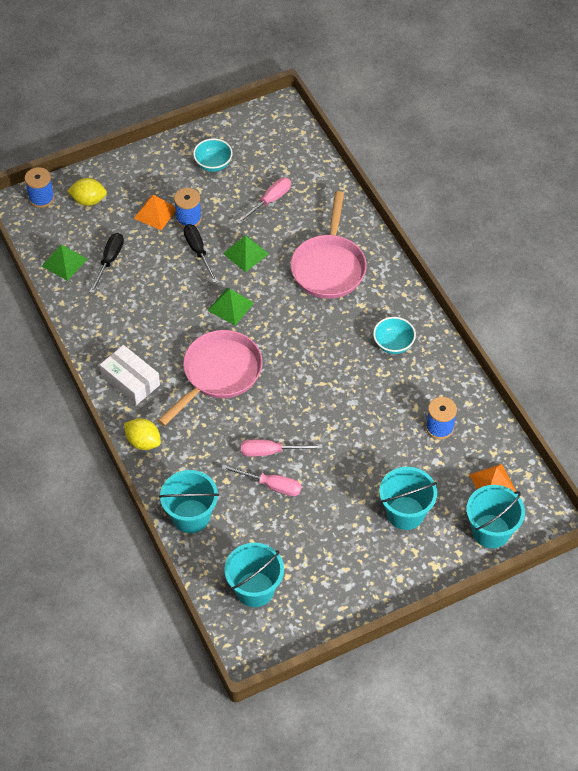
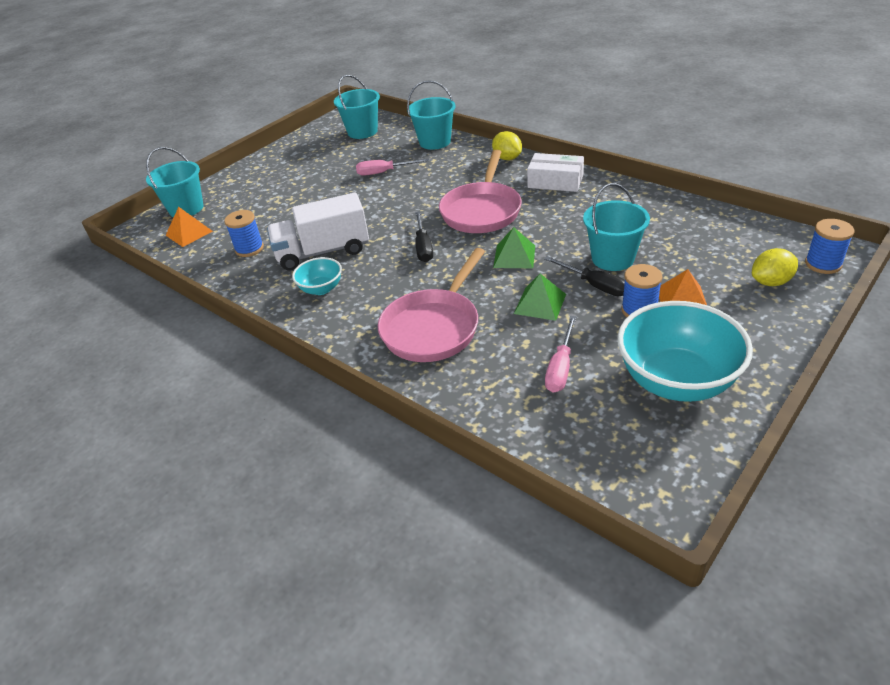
camera: 160 degrees right, 15 degrees down
green pyramid [42,244,87,281] -> none
black screwdriver [90,233,124,293] -> black screwdriver moved to [415,211,433,262]
yellow lemon [124,418,161,450] -> yellow lemon turned 45 degrees clockwise [492,131,522,160]
turquoise bowl [193,138,233,172] -> turquoise bowl [617,301,753,402], size x2.02
pink screwdriver [241,440,323,457] -> none
pink pan [291,191,367,299] -> pink pan turned 135 degrees counterclockwise [378,248,485,362]
turquoise bucket [379,467,437,530] -> turquoise bucket moved to [583,183,650,271]
none -> white truck [267,192,369,271]

